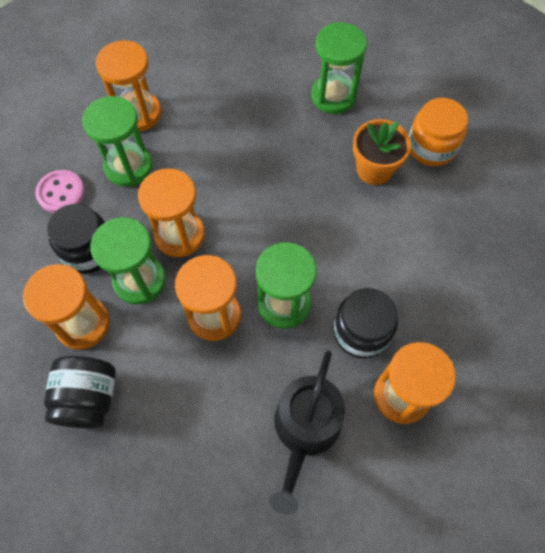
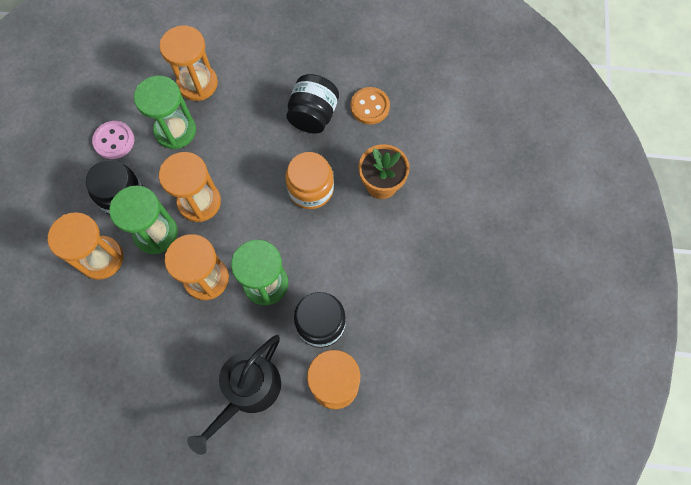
camera: 15 degrees right, 5 degrees up
black jar [44,356,116,428] -> black jar moved to [286,74,339,133]
green hourglass [311,22,367,114] -> orange button [350,87,390,124]
orange jar [409,98,468,166] -> orange jar moved to [285,152,334,209]

